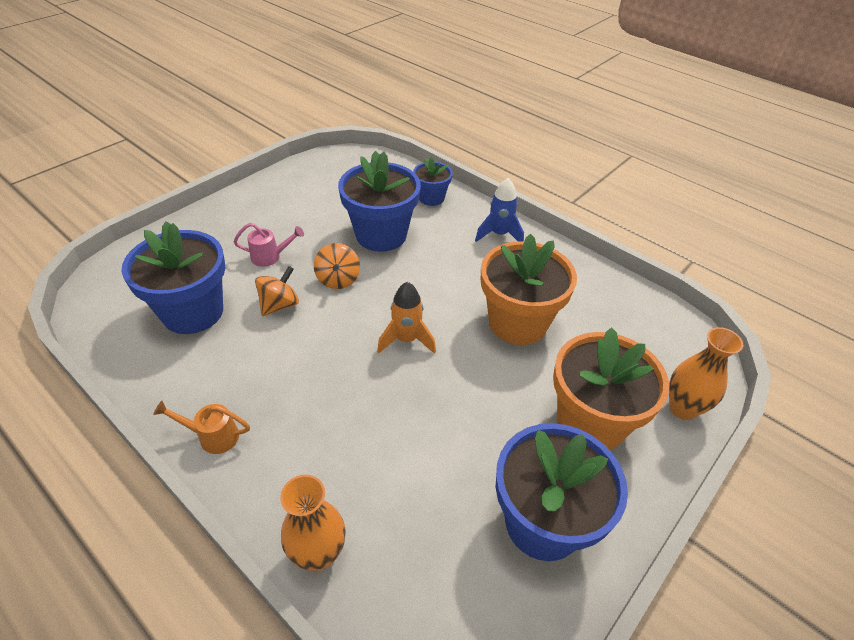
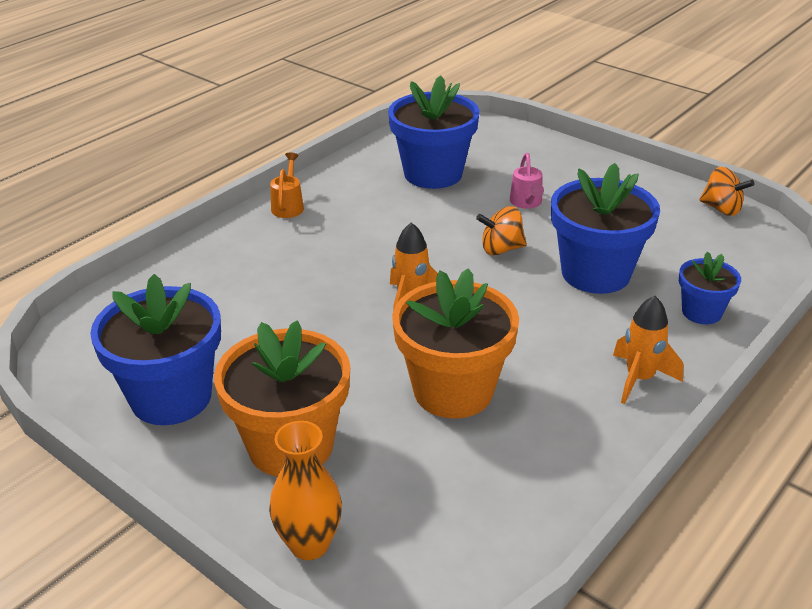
camera: 90 degrees right, 10 degrees down
orange spinning top [255,266,299,316] -> orange spinning top moved to [699,167,755,216]
orange vase [280,475,346,571] -> none
blue rocket [475,178,524,242] -> orange rocket [613,296,684,404]

